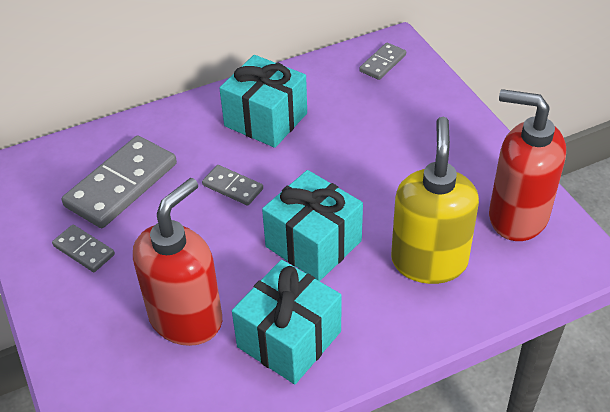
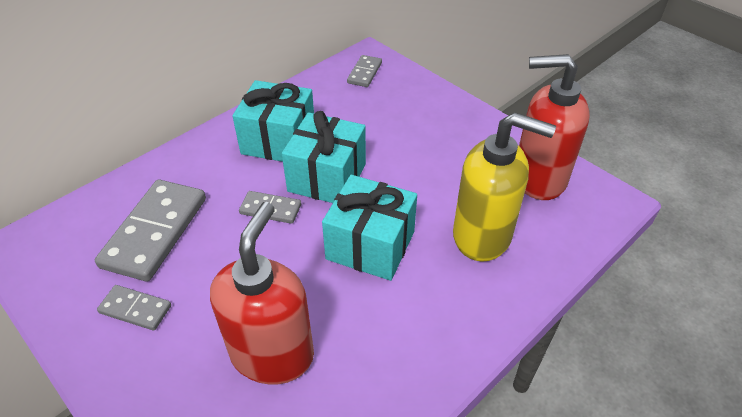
camera: 20 degrees left, 0 degrees up
turquoise gift [232,260,342,384] -> turquoise gift moved to [282,111,366,203]
yellow soap dispenser [391,117,479,284] -> yellow soap dispenser turned 120 degrees clockwise [453,112,556,262]

